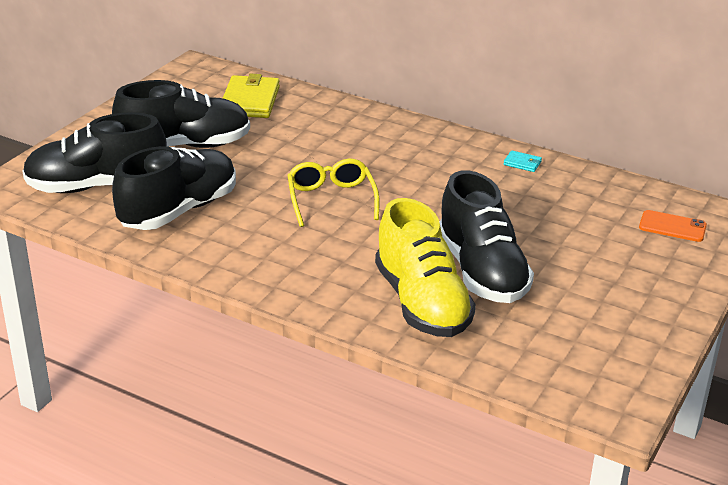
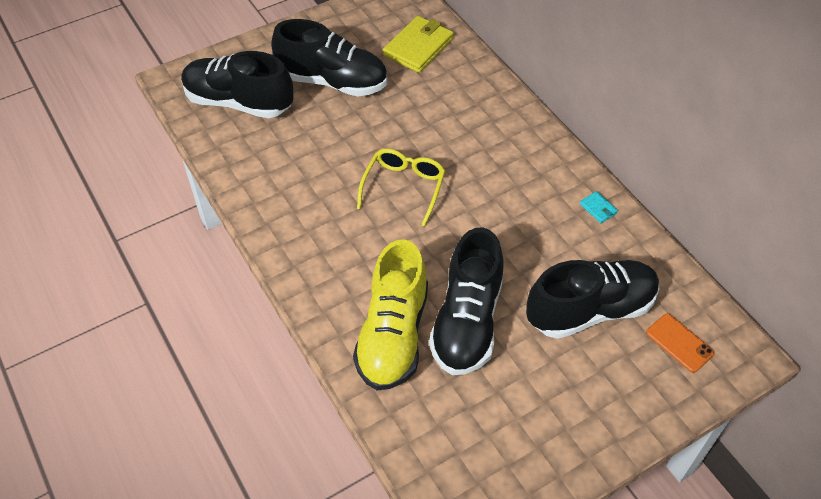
camera: 30 degrees right, 20 degrees up
black shoe [112,146,236,230] -> black shoe moved to [526,260,660,339]

